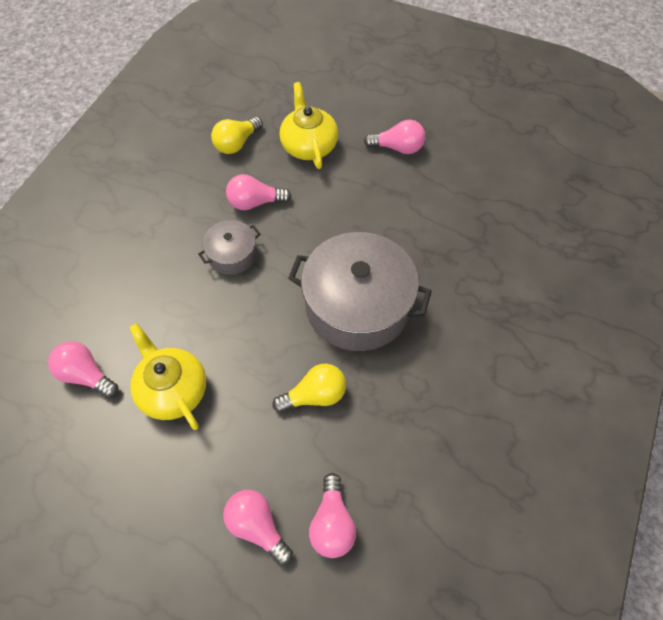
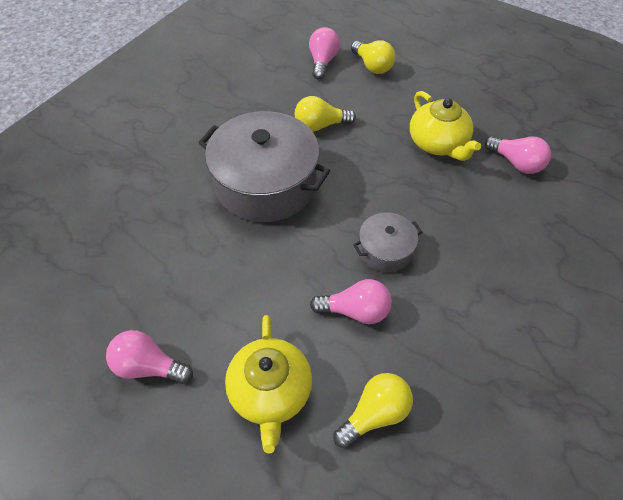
camera: 170 degrees left, 5 degrees down
pink light bulb [223,490,293,566] -> yellow light bulb [351,40,395,74]

